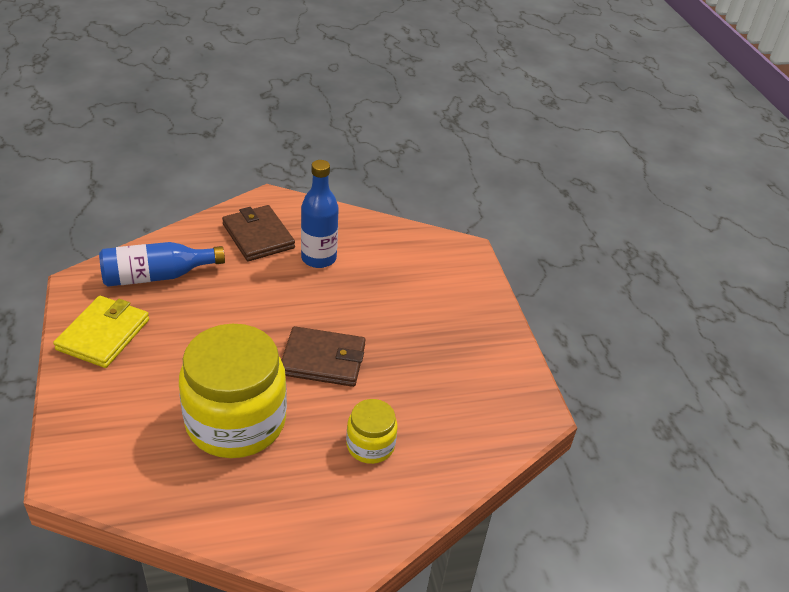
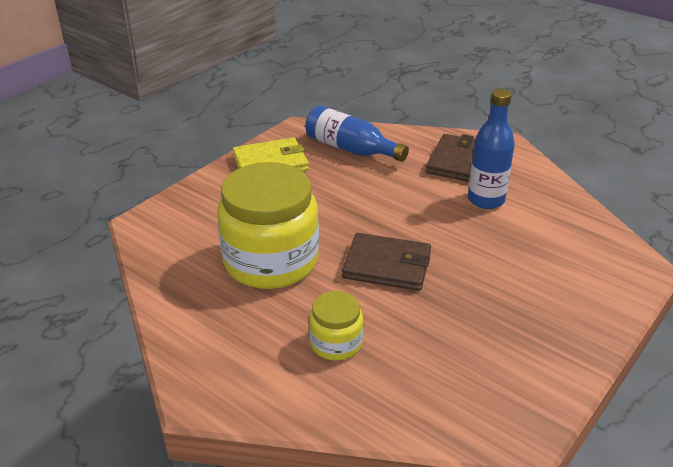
camera: 55 degrees right, 5 degrees down
brown wallet [281,326,366,387] -> brown wallet turned 45 degrees counterclockwise [342,233,431,291]

